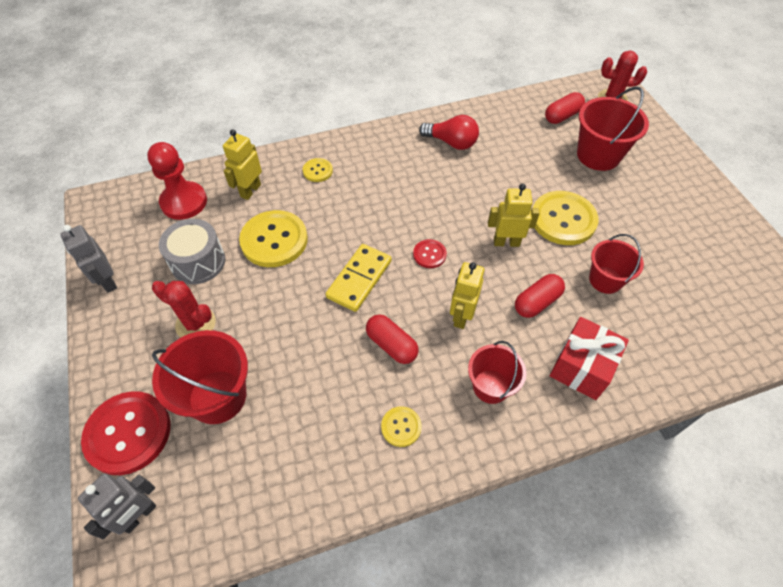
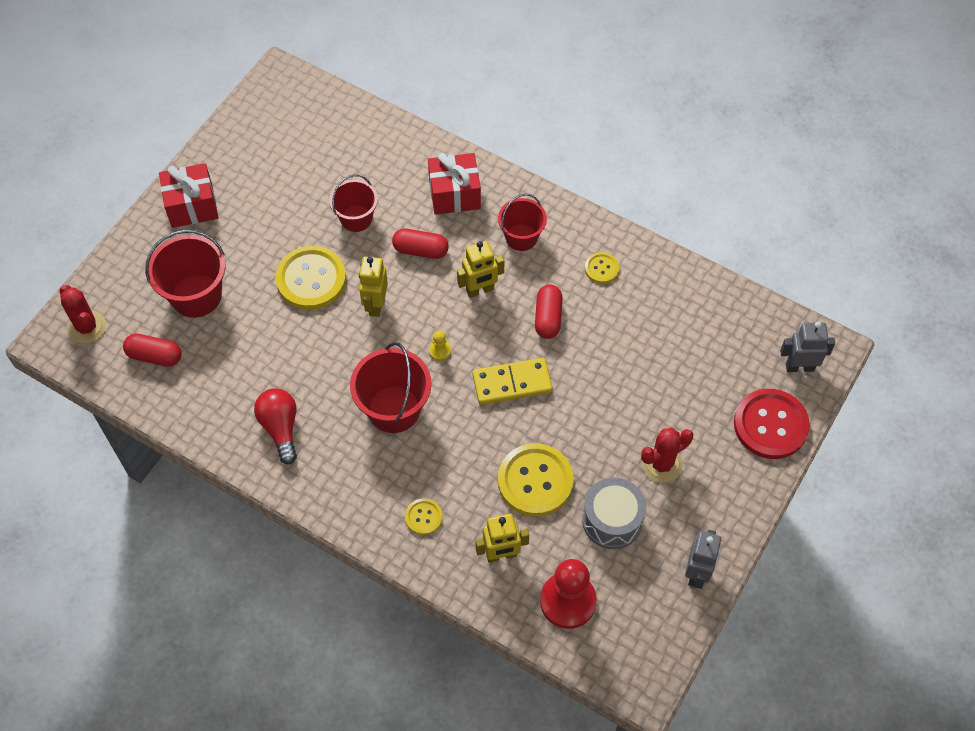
camera: 130 degrees left, 5 degrees up
red cactus [152,281,216,338] -> red cactus turned 75 degrees clockwise [641,428,693,483]
red bucket [152,330,248,424] -> red bucket moved to [350,342,432,433]
red button [413,239,447,268] -> yellow pawn [429,331,451,361]
yellow robot [488,184,540,247] -> yellow robot turned 45 degrees clockwise [359,256,388,317]
none -> red gift [159,163,218,228]

